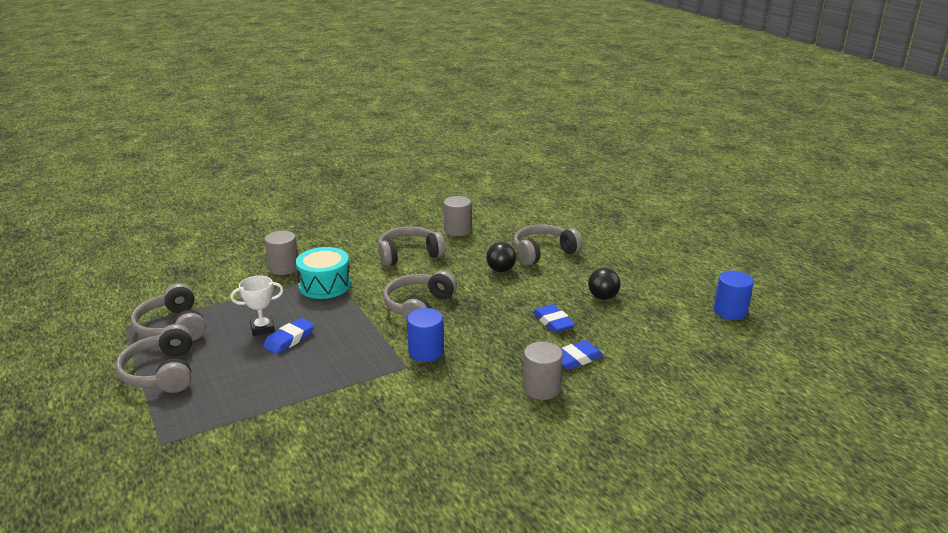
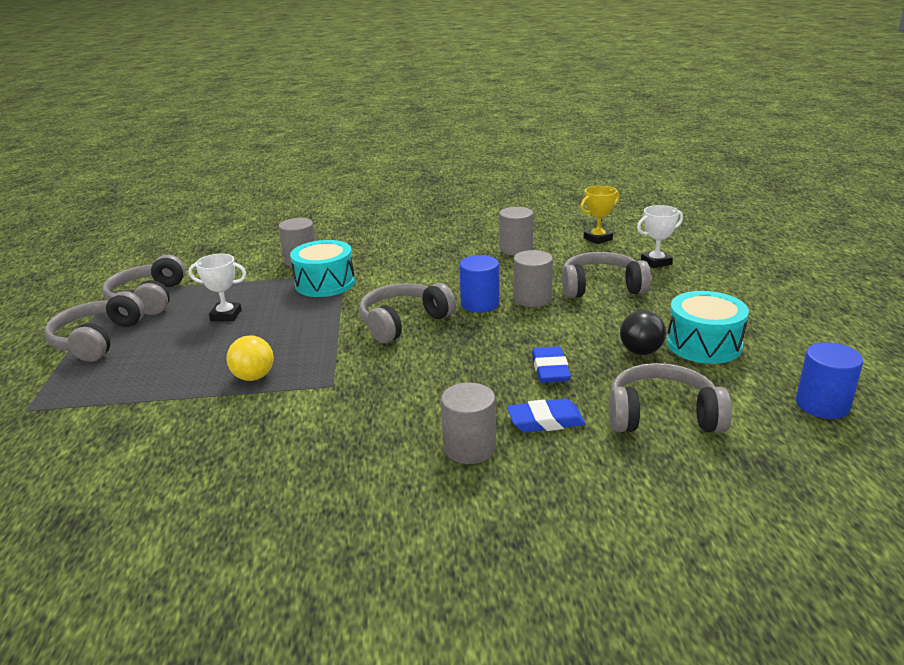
camera: 25 degrees right, 0 degrees up
blue eraser [263,318,314,354] -> none
grey headphones [378,226,445,266] -> grey headphones moved to [609,363,732,433]
blue cylinder [407,308,444,362] -> blue cylinder moved to [459,255,499,313]
black ball [486,242,516,272] -> grey cylinder [513,250,553,307]
none -> yellow ball [227,336,274,381]
none -> yellow trophy [581,186,619,244]
none -> white trophy [637,205,683,268]
none -> turquoise drum [667,291,749,364]

